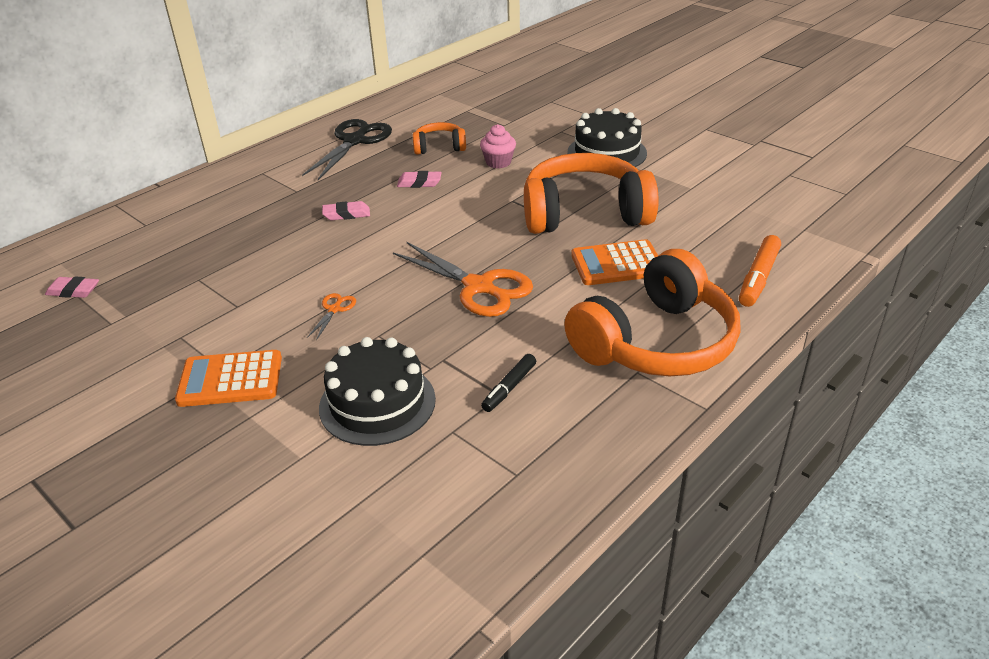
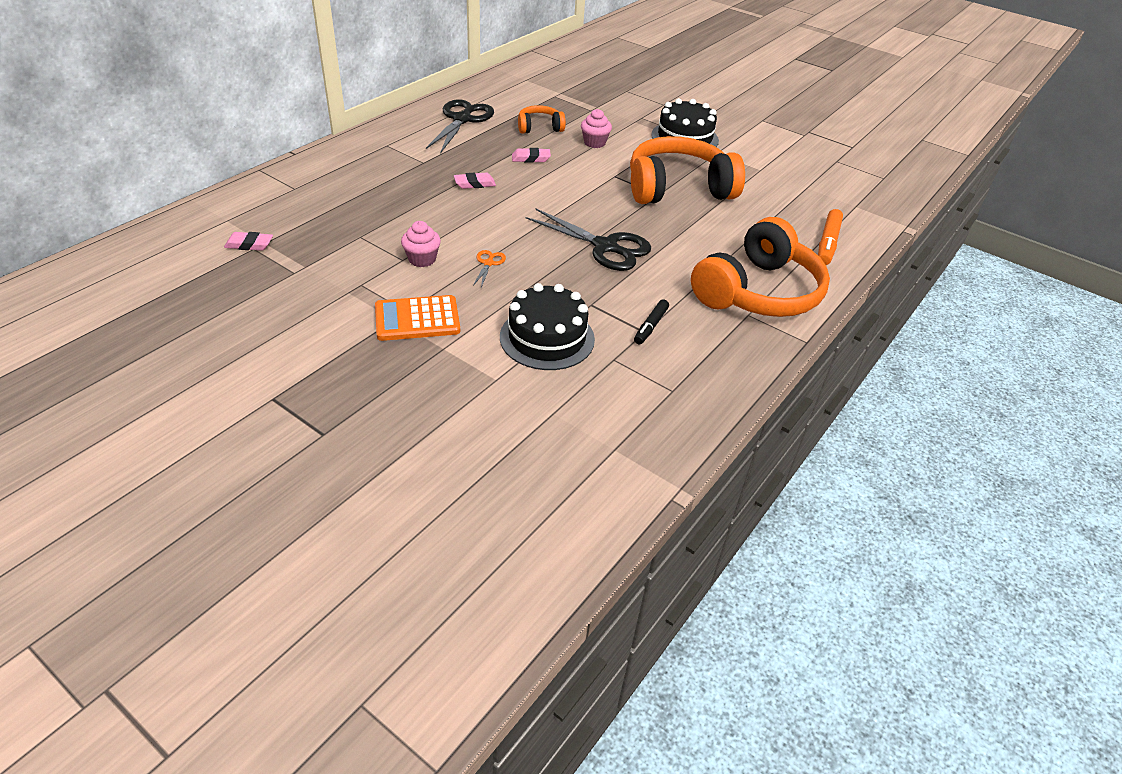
camera: 10 degrees left, 5 degrees up
orange scissors [393,242,533,317] -> black scissors [526,209,651,271]
orange calculator [571,239,658,285] -> none
none -> pink cupcake [401,221,441,267]

